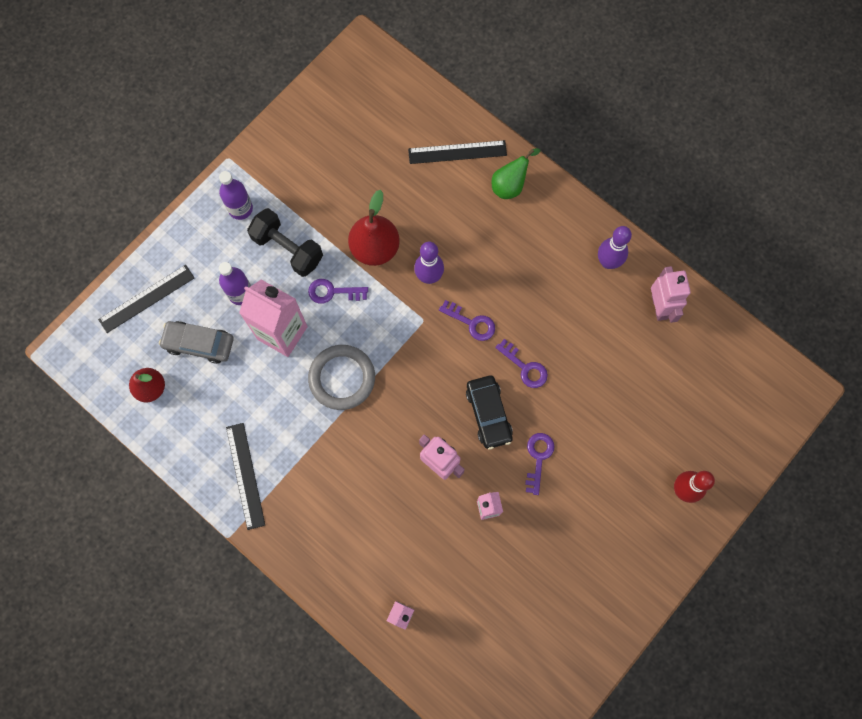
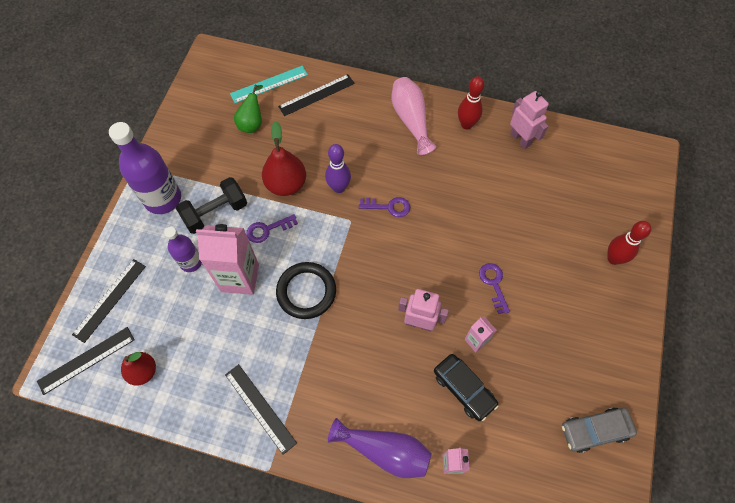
camera: 25 degrees left, 10 degrees down
grey car [159,321,234,364] -> grey car moved to [562,407,637,453]
purple bottle [219,171,253,220] -> purple bottle [109,122,181,214], size x1.74
black dumbbell [247,208,323,277] -> black dumbbell turned 45 degrees counterclockwise [176,177,247,234]
grey ring [308,345,375,410] -> black ring [276,262,336,319]
black car [466,376,513,450] -> black car moved to [434,354,498,421]
green pear [491,148,540,199] -> green pear moved to [234,85,263,133]
purple key [495,339,548,388] -> none
purple bowling pin [598,226,632,269] -> red bowling pin [458,76,484,129]
none -> black ruler [37,327,135,395]
none -> turquoise ruler [230,66,308,103]
none -> purple vase [328,418,432,478]
none -> pink vase [391,77,436,155]

